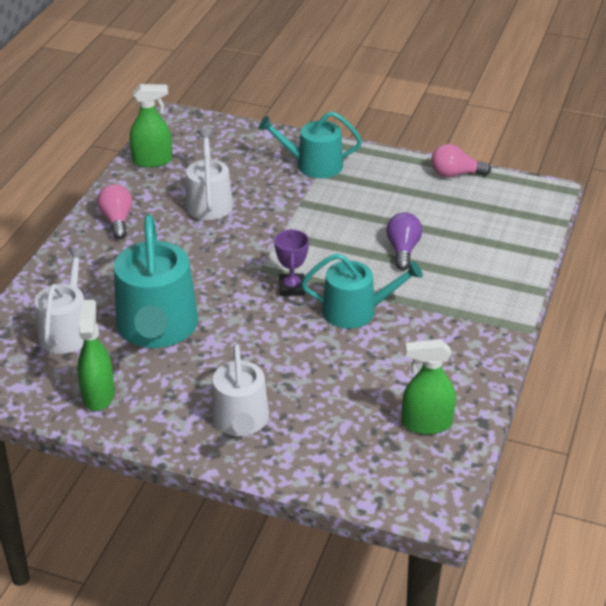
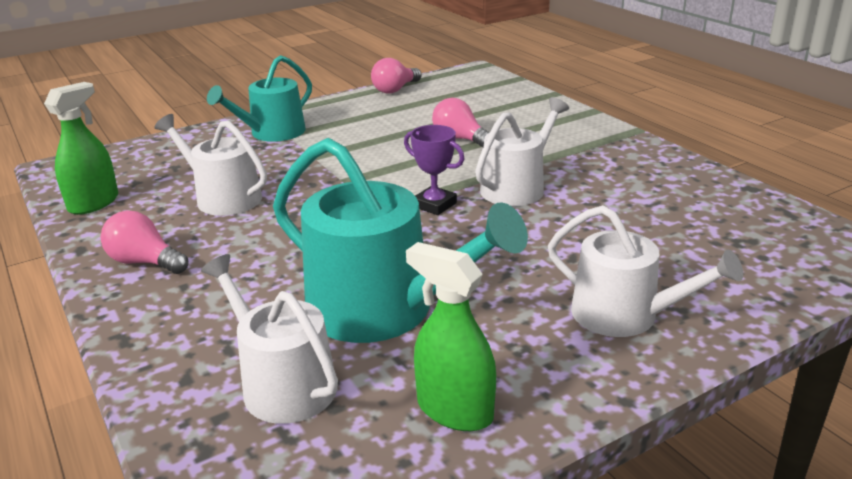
camera: 50 degrees left, 10 degrees down
turquoise watering can [301,253,423,329] -> white watering can [475,97,569,206]
purple light bulb [386,213,422,270] -> pink light bulb [432,98,490,147]
green spray bottle [402,339,456,435] -> none

